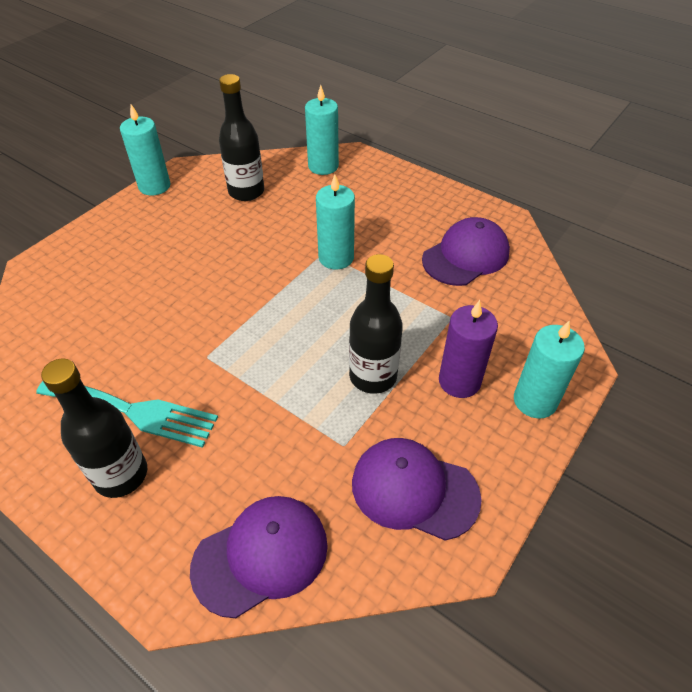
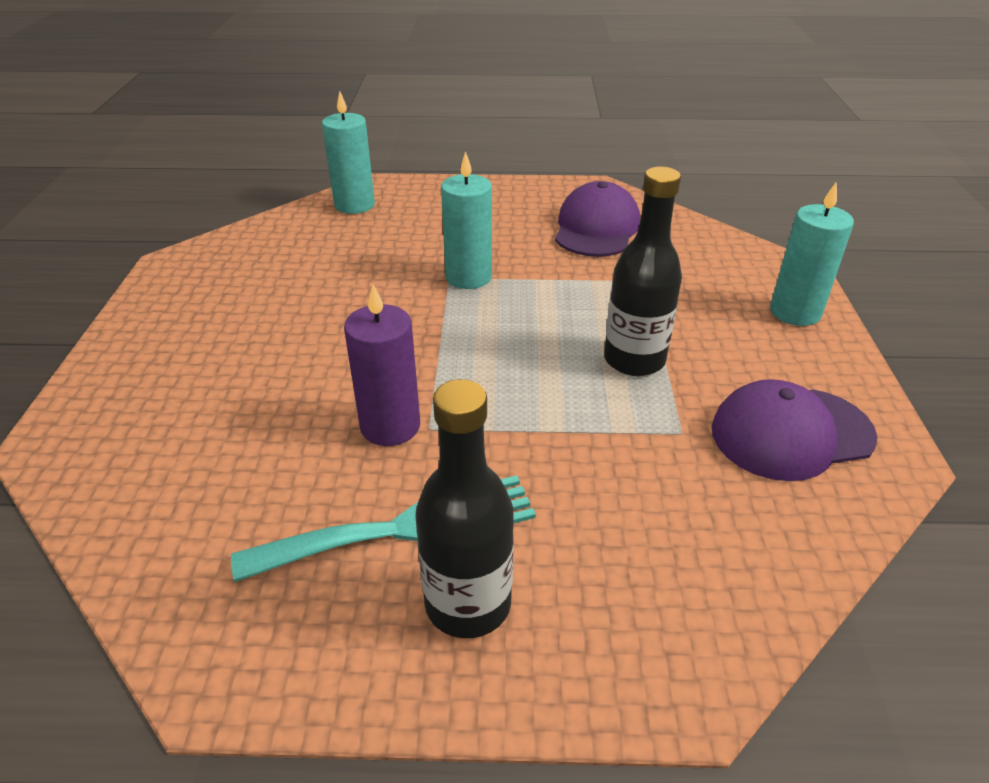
camera: 35 degrees left, 10 degrees down
turquoise candle [120,104,171,196] -> none
purple cap [190,496,328,618] -> none
black bottle [219,74,264,201] -> none
purple candle [439,300,498,398] -> purple candle moved to [344,285,420,446]

